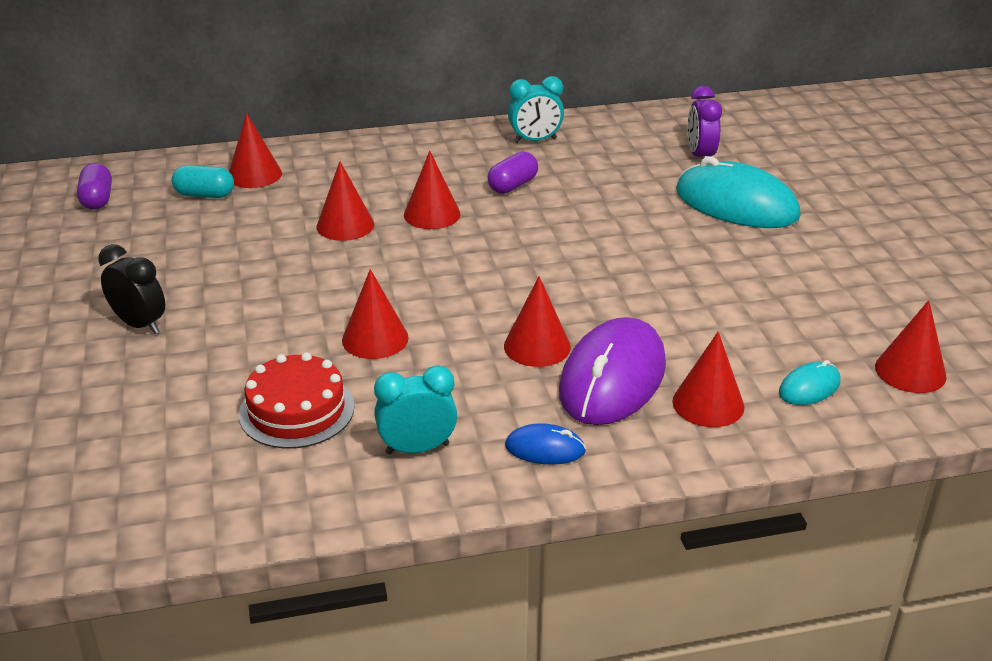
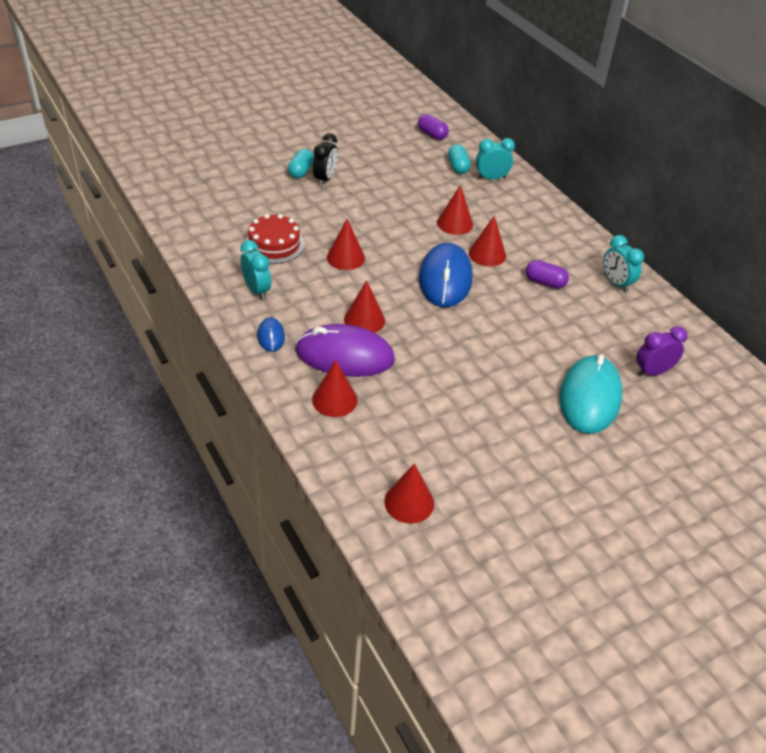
camera: 70 degrees right, 10 degrees up
purple capsule [77,163,112,210] -> purple capsule turned 75 degrees clockwise [418,114,449,140]
red cone [229,113,282,188] -> turquoise clock [476,138,515,180]
turquoise mouse [779,360,840,405] -> none
none -> turquoise capsule [288,149,314,178]
none -> blue mouse [419,243,473,307]

